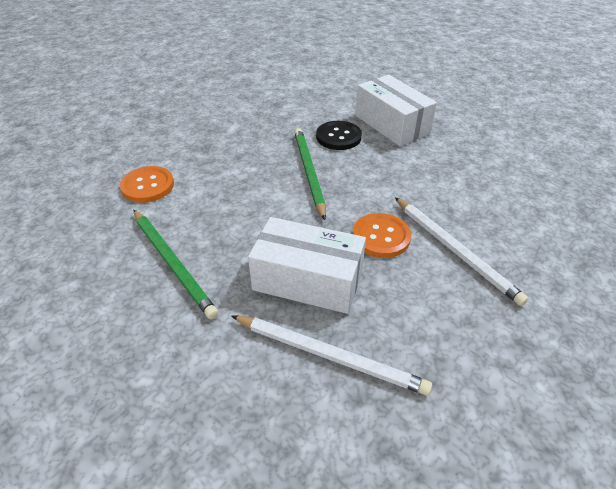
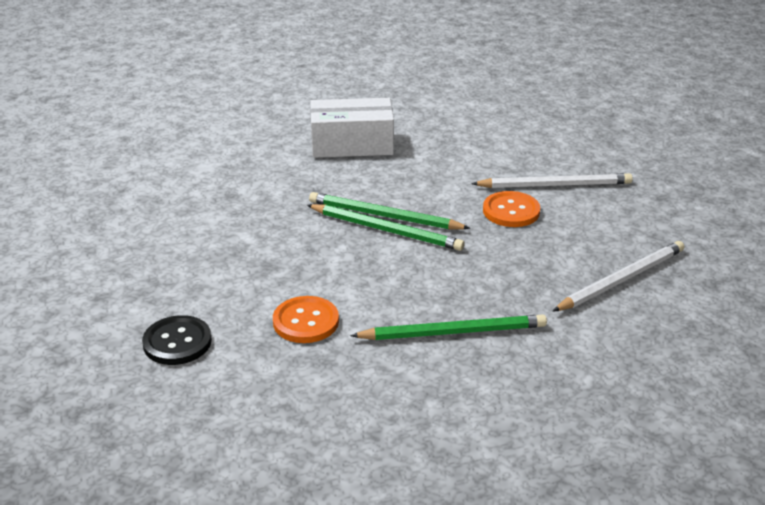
camera: 60 degrees left, 10 degrees down
white box [248,217,366,314] -> none
black button [316,121,362,150] -> black button moved to [142,315,212,365]
none -> green pencil [307,204,464,251]

